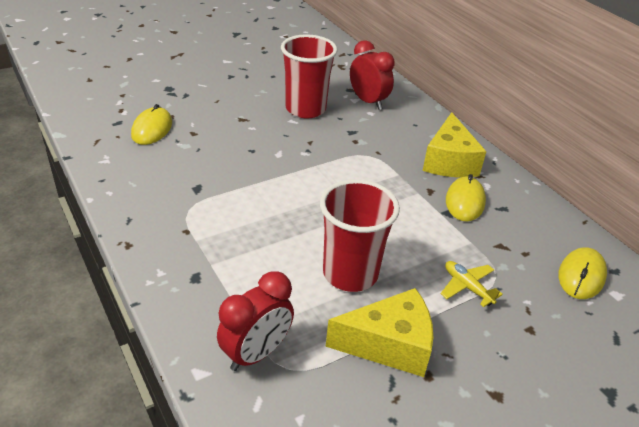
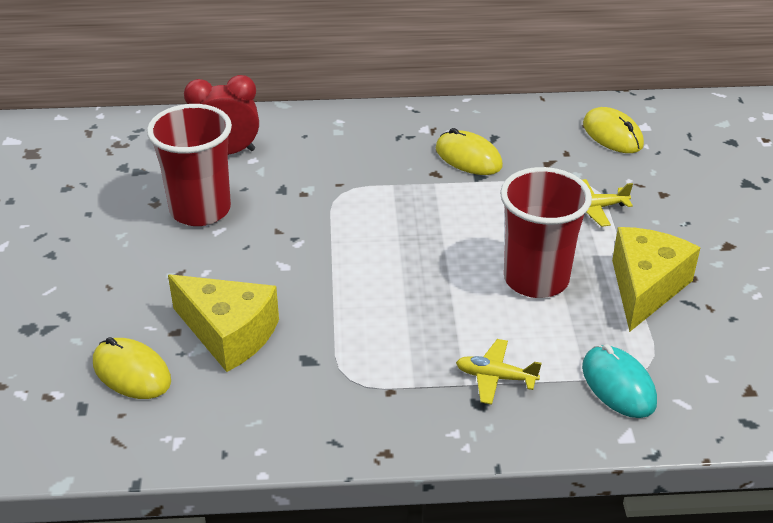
camera: 60 degrees left, 0 degrees up
red clock [217,271,294,371] -> turquoise mouse [582,344,657,418]
yellow cheese [422,112,486,177] -> yellow cheese moved to [168,274,279,372]
none -> yellow plane [456,339,542,405]

